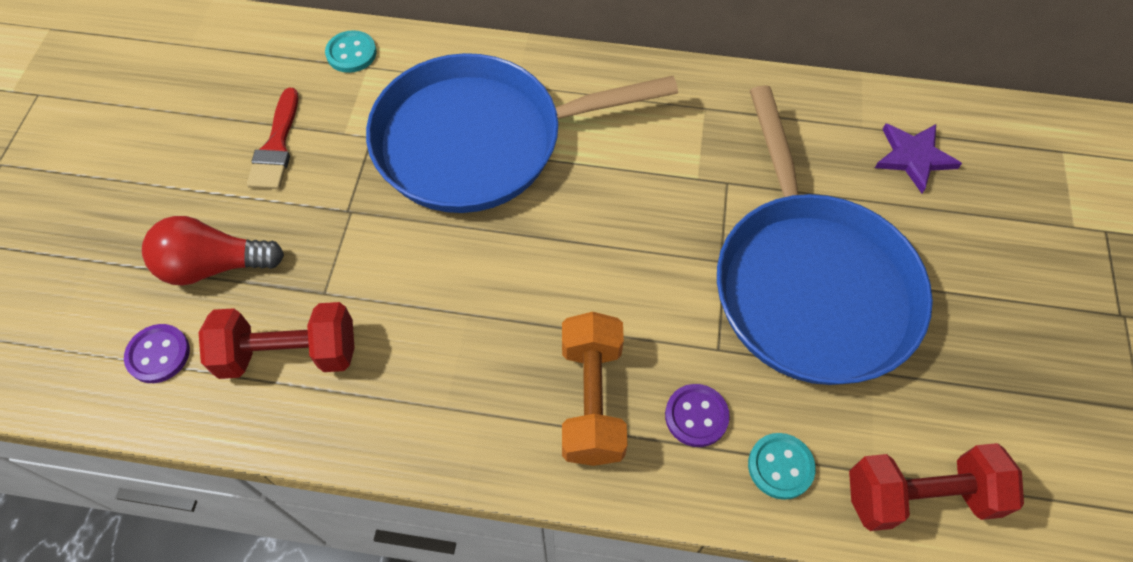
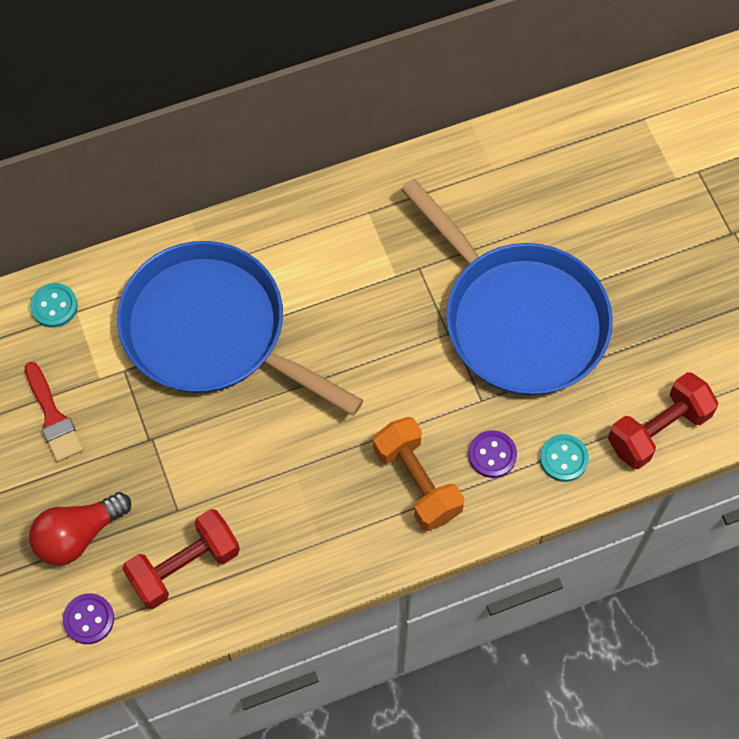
camera: 30 degrees left, 5 degrees up
blue pan [366,53,678,213] -> blue pan turned 75 degrees clockwise [117,241,364,416]
purple star [875,123,962,193] -> none

